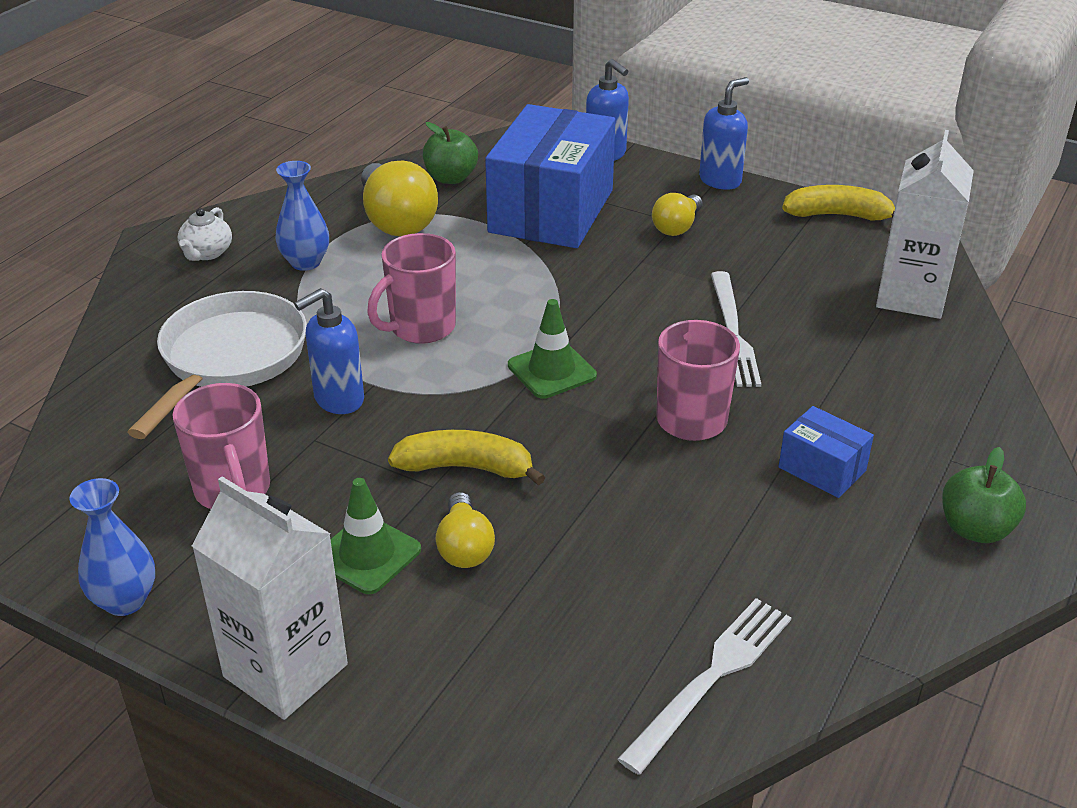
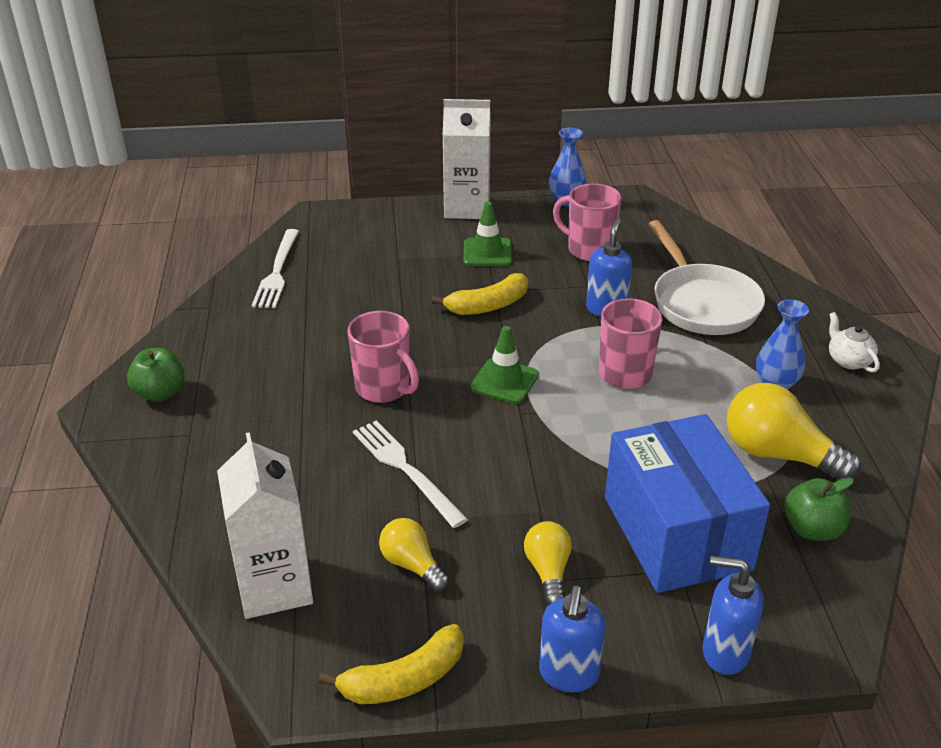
camera: 145 degrees right, 0 degrees up
yellow light bulb [436,492,495,568] -> yellow light bulb moved to [379,518,450,592]
blue box [779,406,874,498] -> none

